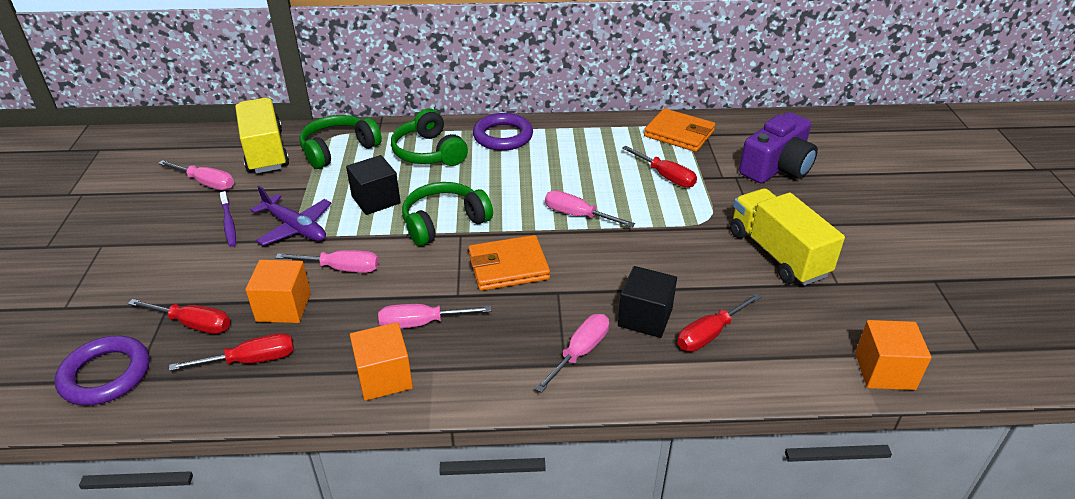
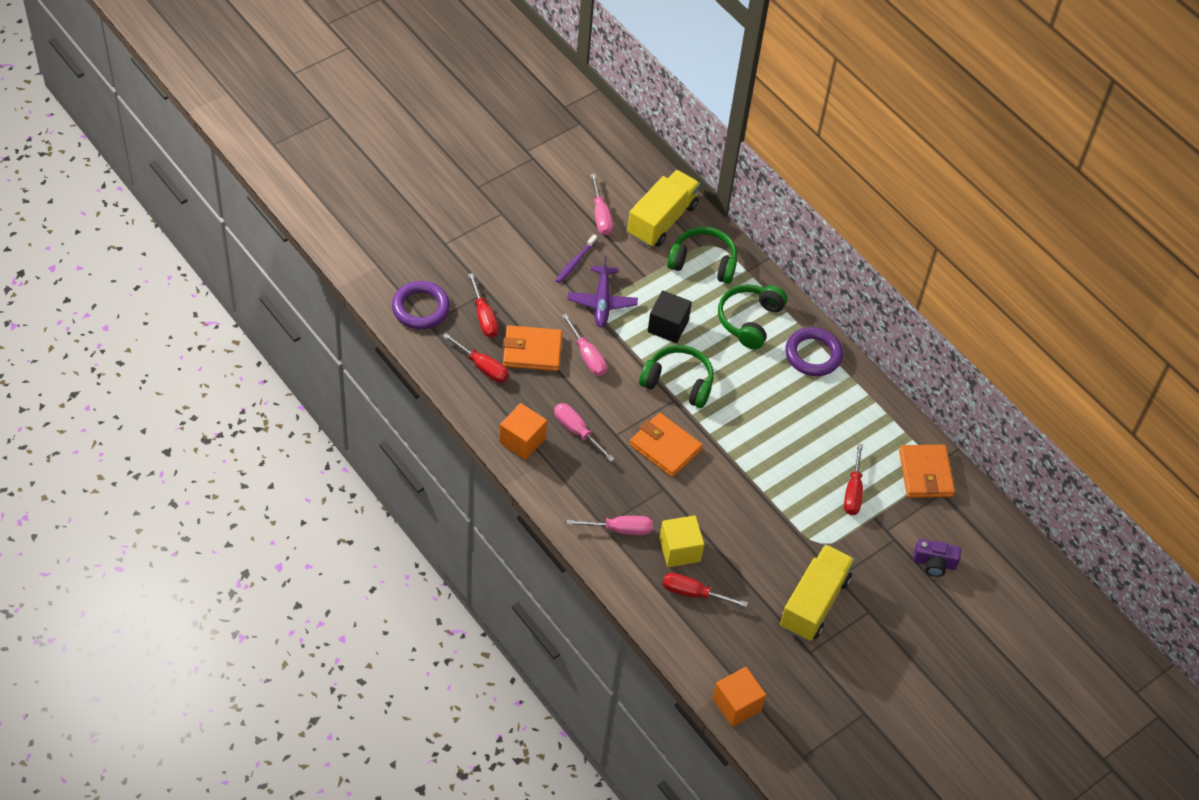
camera: 50 degrees right, 15 degrees up
orange cube [245,260,311,323] -> orange wallet [503,325,562,371]
pink screwdriver [545,190,635,227] -> none
black cube [618,266,677,338] -> yellow cube [659,515,704,567]
purple camera [739,112,818,183] -> purple camera [913,539,961,577], size x0.57

